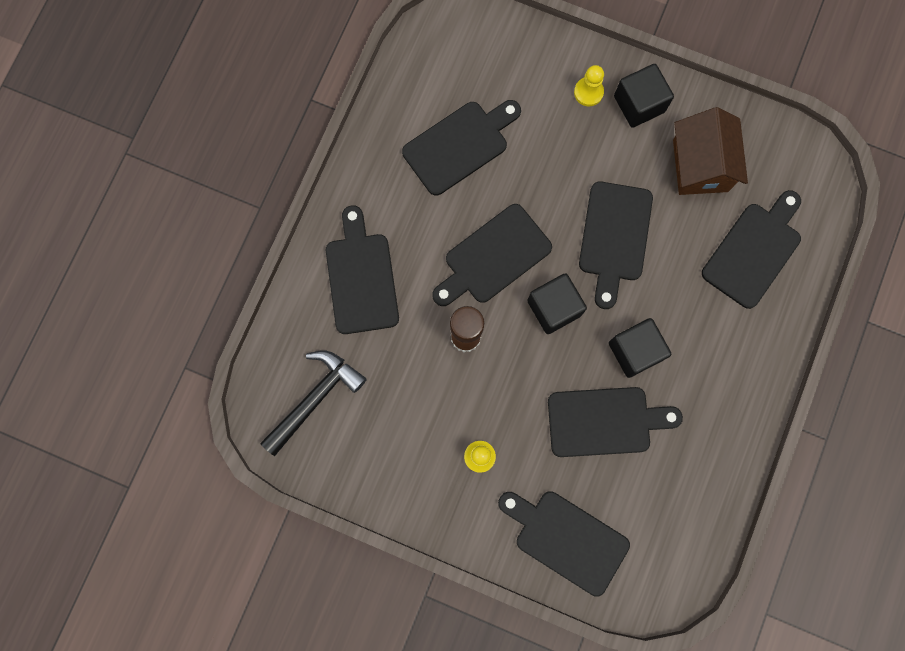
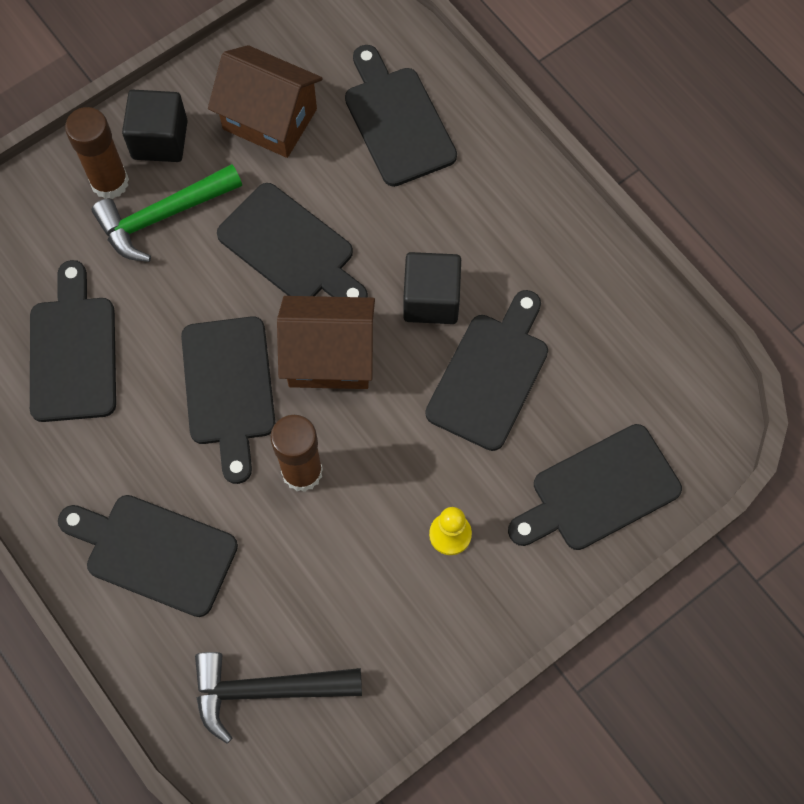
camera: 60 degrees left, 10 degrees down
black hammer [260,350,367,456] -> black hammer turned 75 degrees counterclockwise [195,652,362,744]
black cube [527,273,587,334] -> brown house [277,296,375,389]
yellow pawn [574,65,604,106] -> brown glue stick [65,107,129,199]
none -> green hammer [92,164,242,262]

